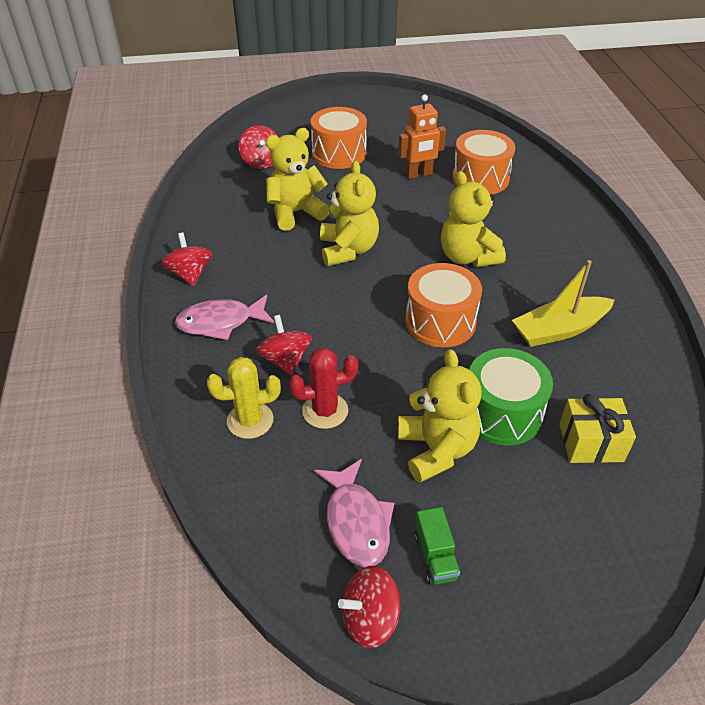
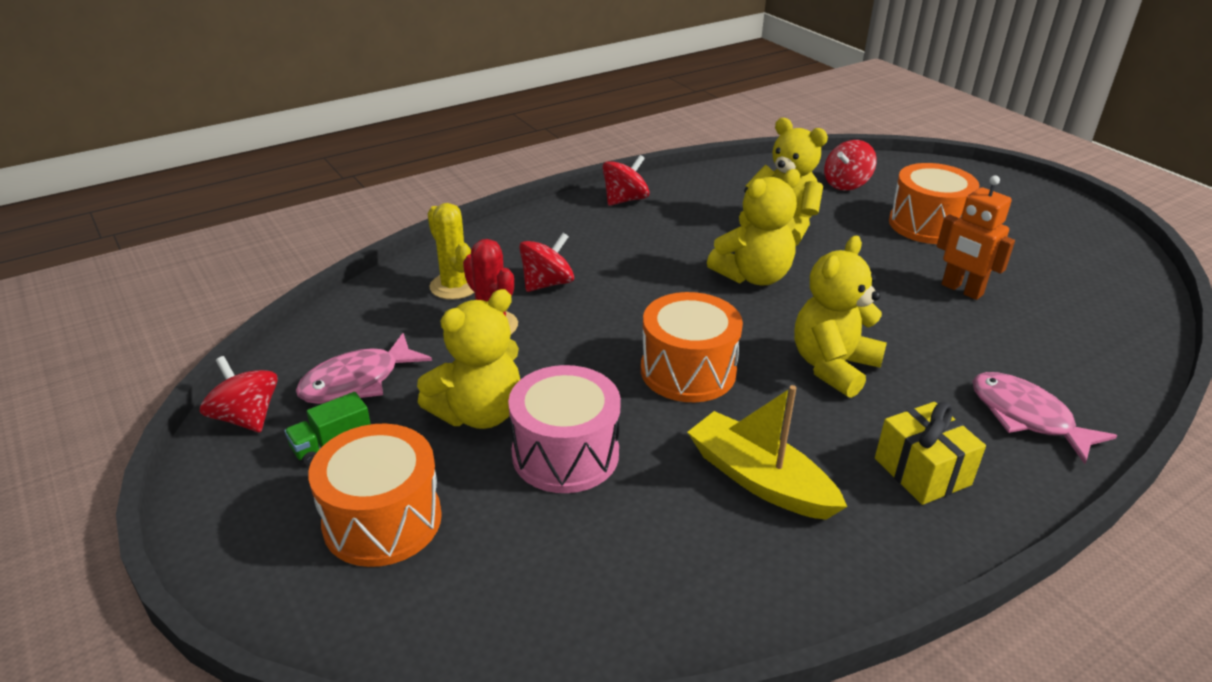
camera: 65 degrees right, 10 degrees down
pink fish [175,295,274,340] -> pink fish moved to [972,372,1117,464]
orange drum [452,130,515,194] -> orange drum moved to [308,423,442,567]
green drum [469,348,553,446] -> pink drum [508,365,621,493]
yellow gift [559,394,636,463] -> yellow gift moved to [875,402,986,505]

